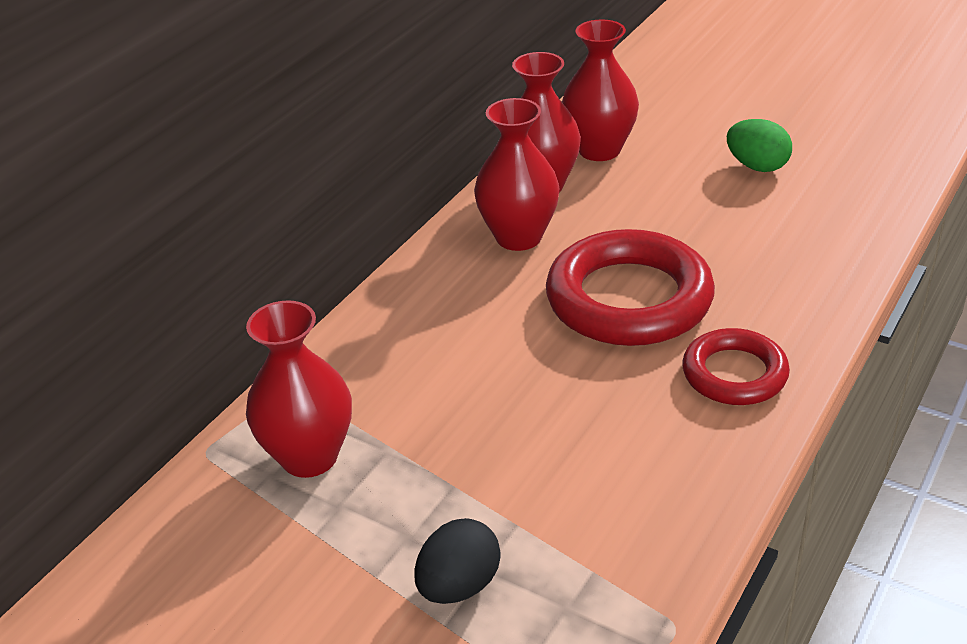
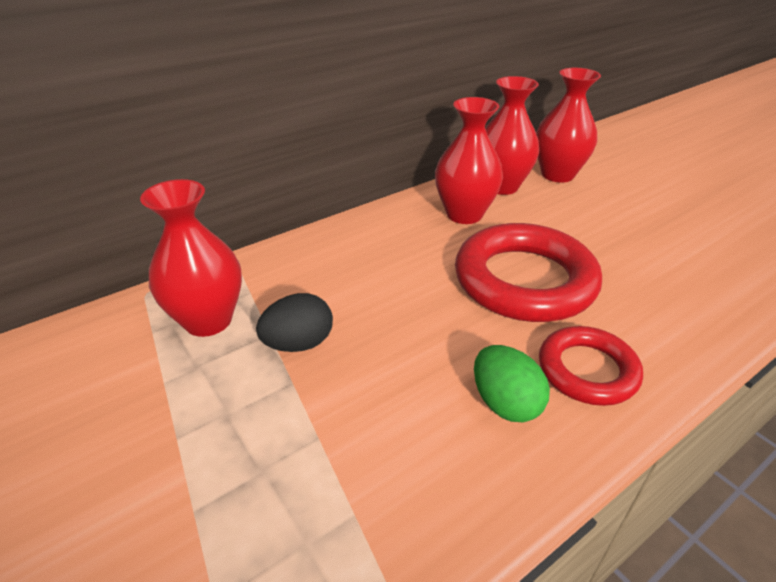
camera: 20 degrees right, 0 degrees up
black egg [414,518,501,604] -> black egg moved to [256,293,333,352]
green egg [727,119,792,172] -> green egg moved to [474,345,550,422]

